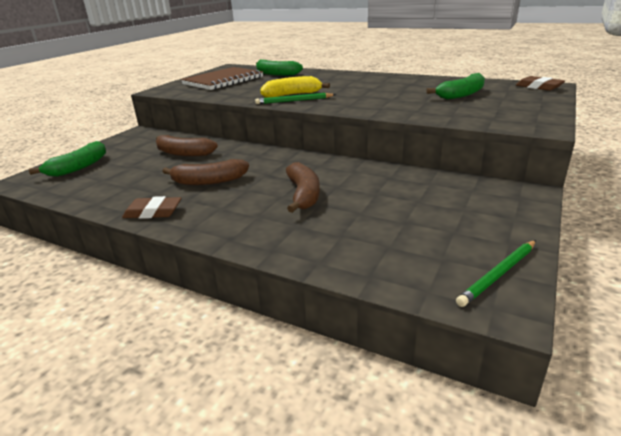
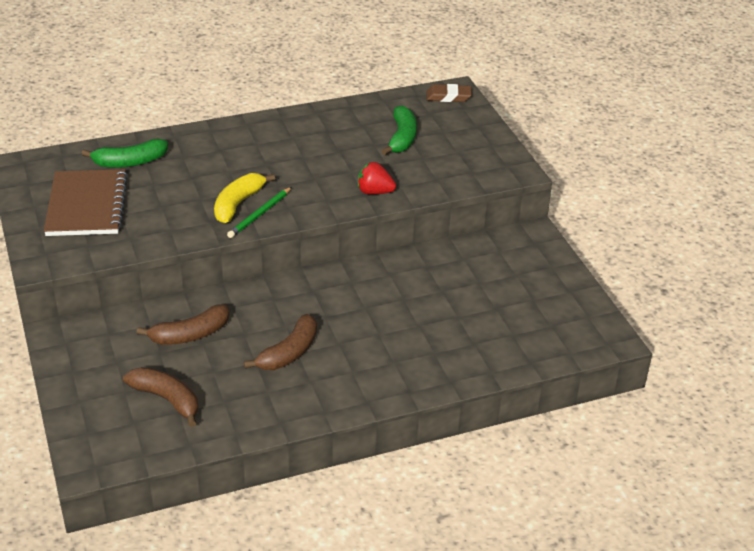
camera: 50 degrees left, 10 degrees up
green banana [29,141,106,177] -> none
brown eraser [122,196,182,219] -> none
brown banana [286,162,320,213] -> brown banana moved to [123,367,198,427]
green pencil [456,240,536,307] -> none
none -> red strawberry [358,162,396,195]

